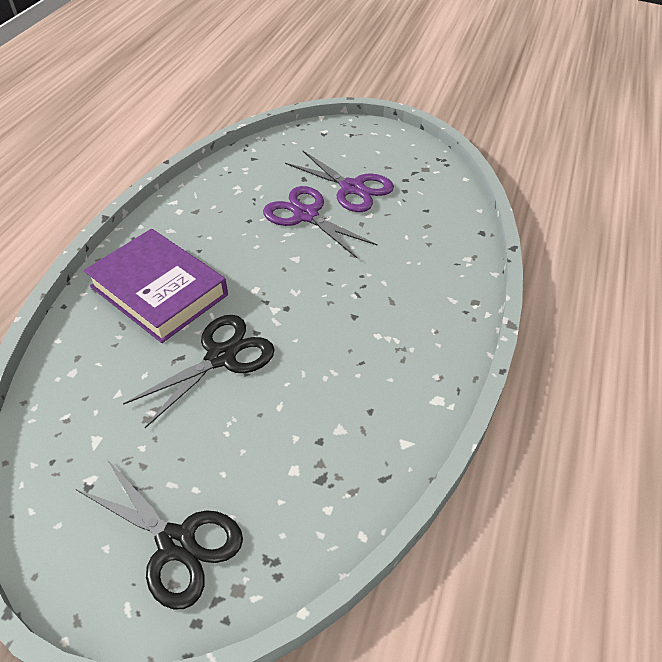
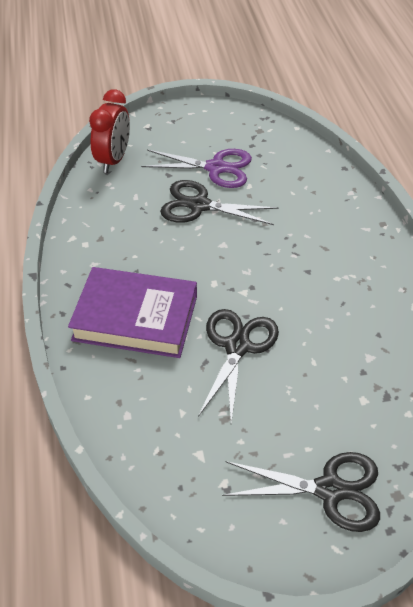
camera: 30 degrees left, 0 degrees up
purple scissors [263,186,378,259] -> black scissors [160,180,278,225]
none -> red clock [89,89,130,173]

